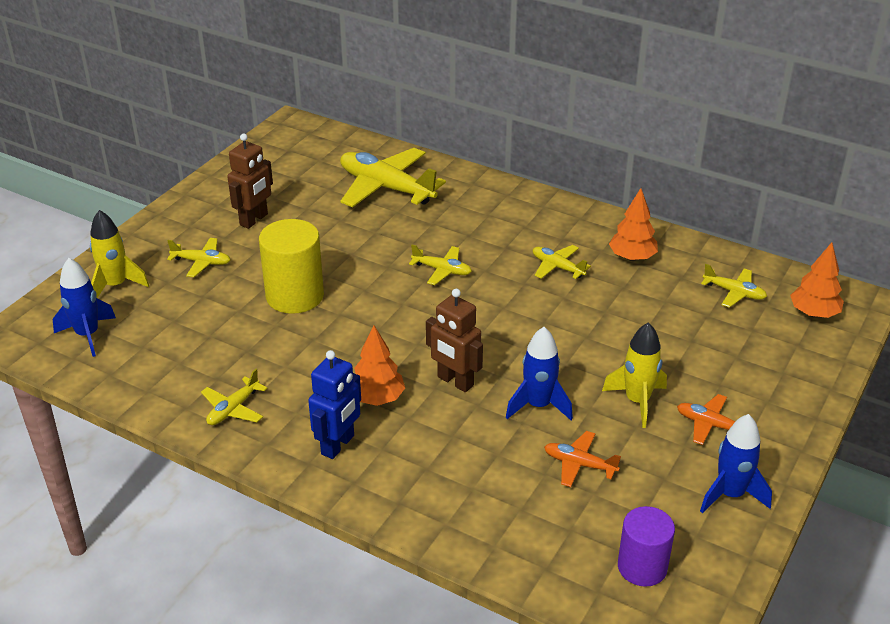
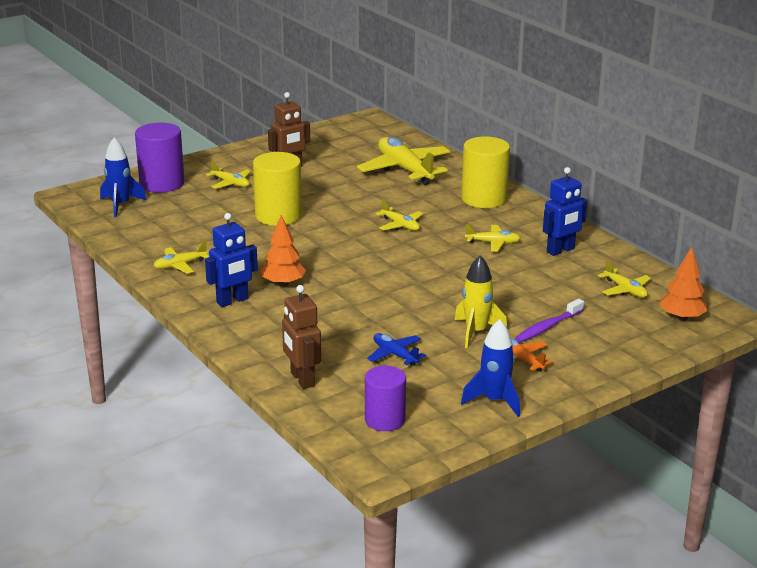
camera: 25 degrees right, 10 degrees down
yellow rocket [90,210,149,298] -> purple cylinder [135,123,185,193]
brown robot [426,289,483,392] -> brown robot moved to [282,285,321,389]
blue rocket [506,327,573,420] -> none
yellow plane [533,245,591,279] -> yellow plane turned 120 degrees clockwise [465,224,521,252]
orange plane [544,431,621,487] -> blue plane [367,333,426,366]
orange tree [609,188,658,261] -> blue robot [543,167,587,256]
none -> yellow cylinder [461,137,510,208]
none -> purple toothbrush [515,299,584,343]

